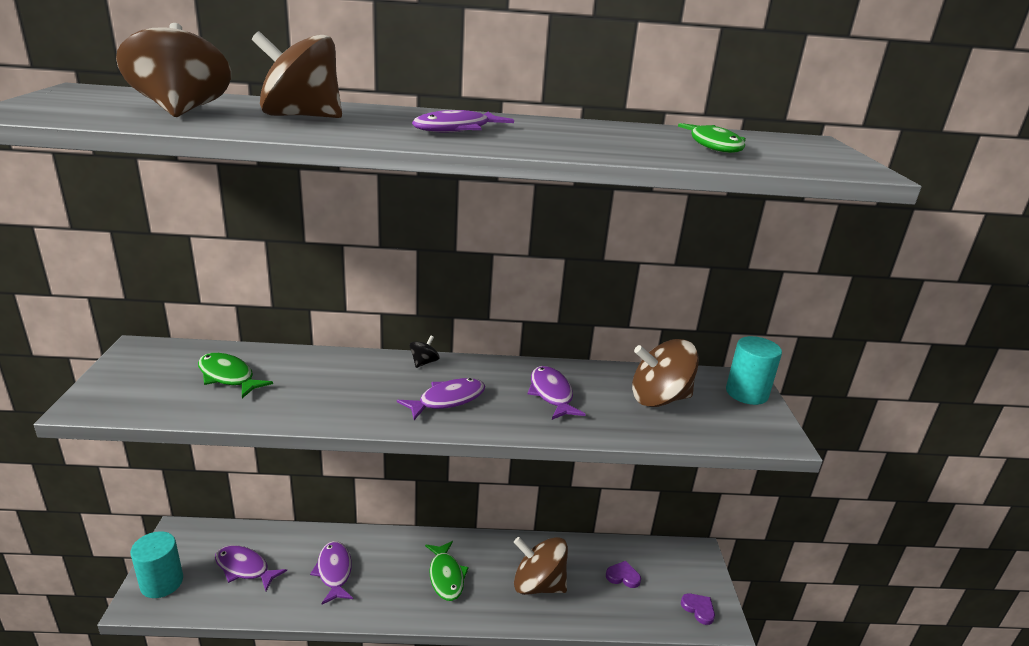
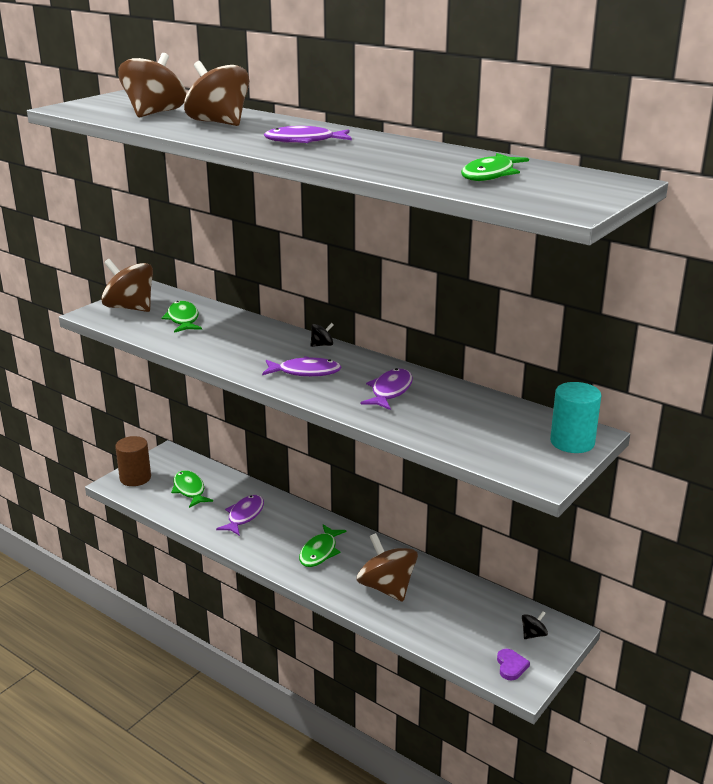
camera: 40 degrees right, 0 degrees up
turquoise cylinder [130,531,183,598] -> brown cylinder [115,436,151,486]
purple fish [215,545,287,591] -> green fish [171,470,213,508]
purple heart [606,561,641,588] -> none
brown spinning top [632,339,699,407] -> brown spinning top moved to [101,259,153,312]
none -> black spinning top [522,611,548,639]

